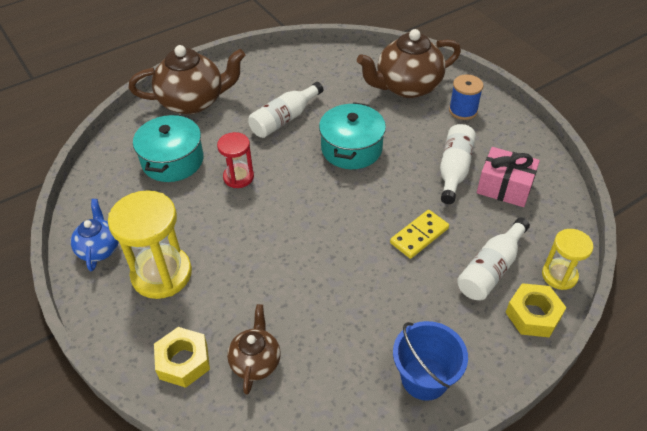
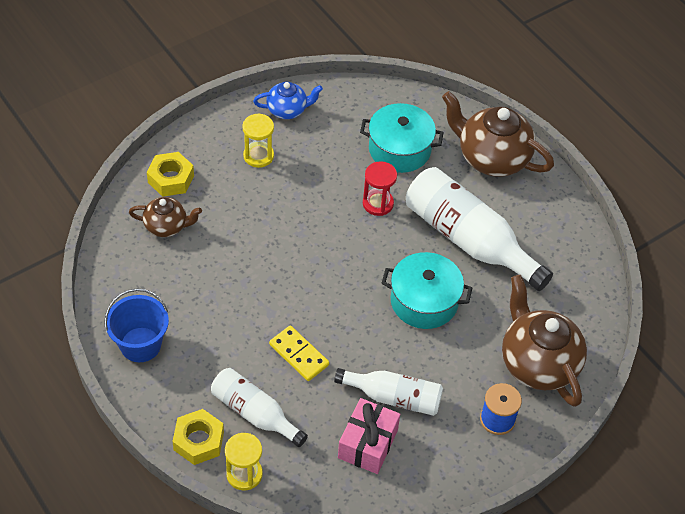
camera: 85 degrees right, 5 degrees up
yellow hourglass [108,190,192,299] -> yellow hourglass [242,113,274,168], size x0.58
brown teapot [129,45,245,115] -> brown teapot turned 135 degrees clockwise [442,91,554,177]
white bottle [248,82,323,138] -> white bottle [406,167,553,291], size x1.68

